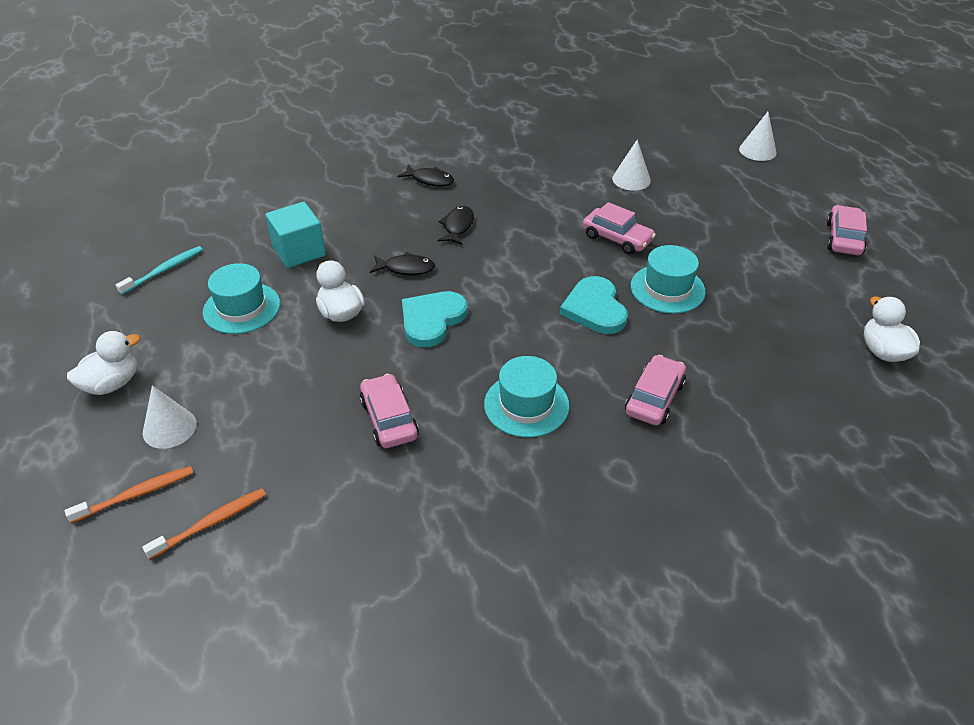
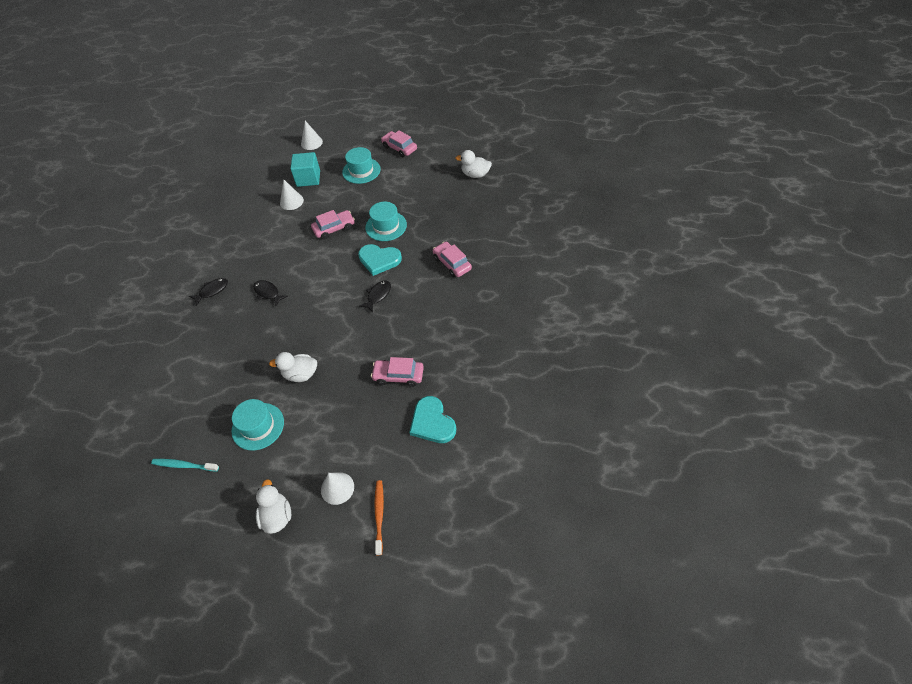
camera: 60 degrees left, 10 degrees up
turquoise toothbrush [116,246,203,295] -> turquoise toothbrush turned 60 degrees counterclockwise [151,459,219,471]
orange toothbrush [142,488,266,559] -> none
turquoise cube [265,202,326,268] -> turquoise cube moved to [290,152,320,187]
black fish [370,252,435,275] -> black fish moved to [359,280,391,313]
turquoise heart [402,291,468,347] -> turquoise heart moved to [409,396,456,443]
turquoise hat [484,356,569,438] -> turquoise hat moved to [342,147,381,184]

